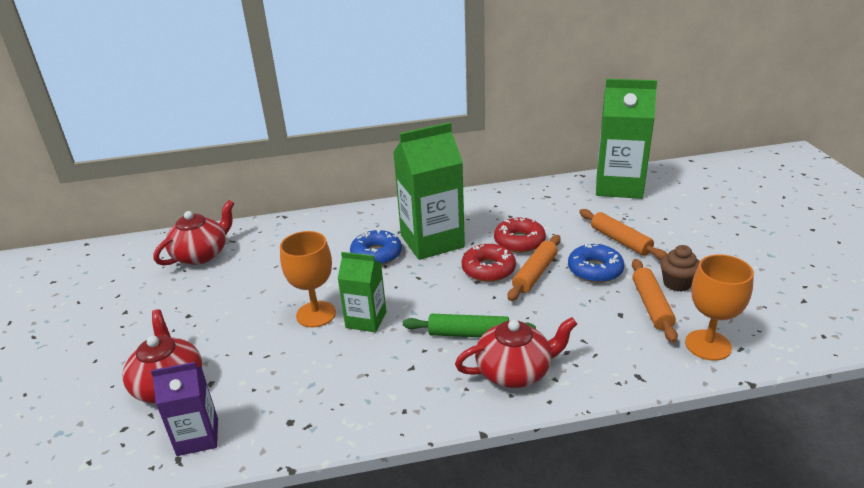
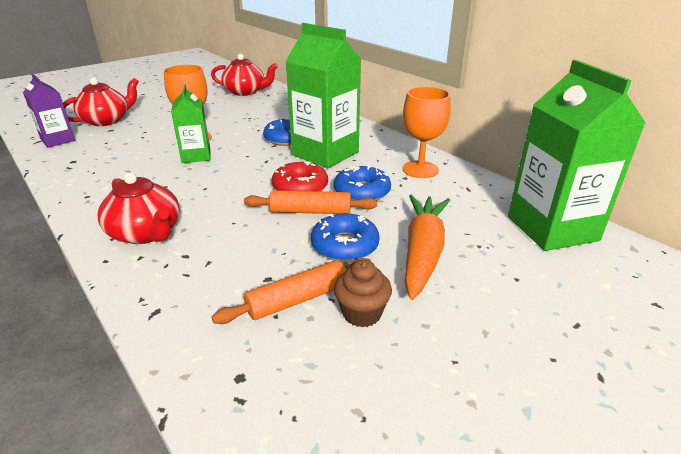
camera: 60 degrees right, 0 degrees up
green rolling pin [403,314,536,338] -> none
red donut [494,217,546,253] -> blue donut [334,165,391,201]
orange rolling pin [579,209,667,260] -> orange carrot [404,194,450,300]
orange goblet [685,254,754,361] -> orange goblet moved to [402,87,451,178]

